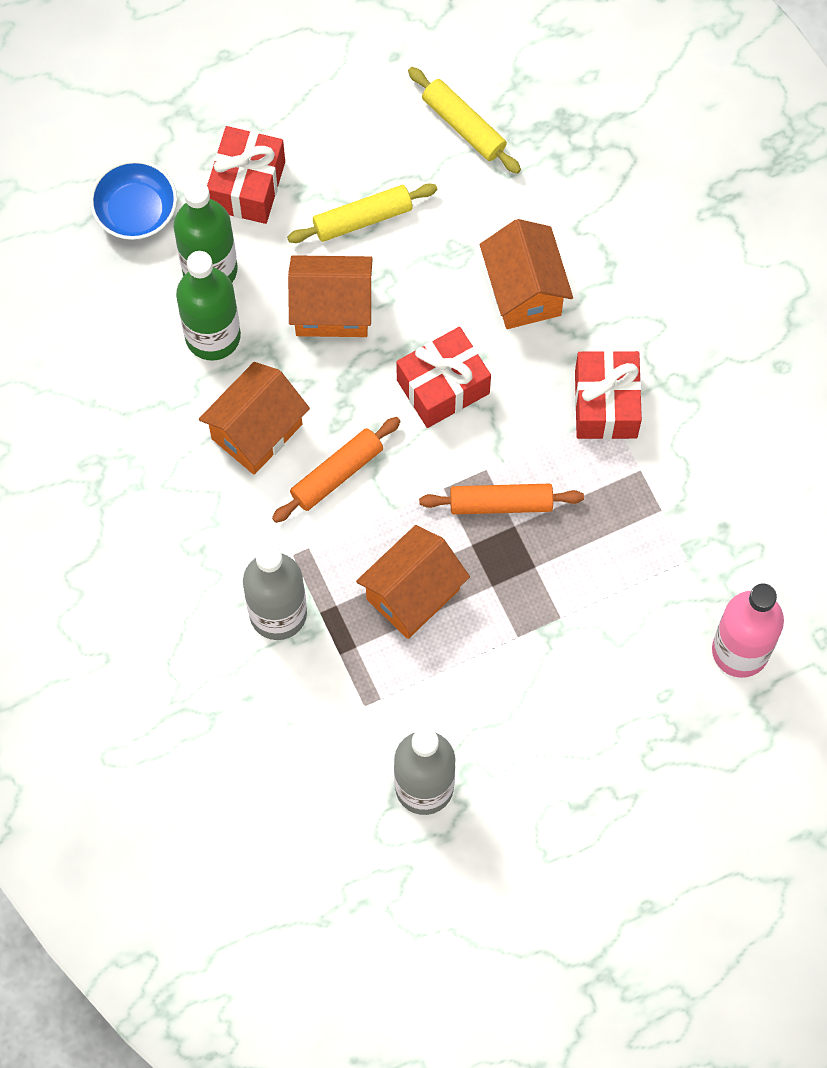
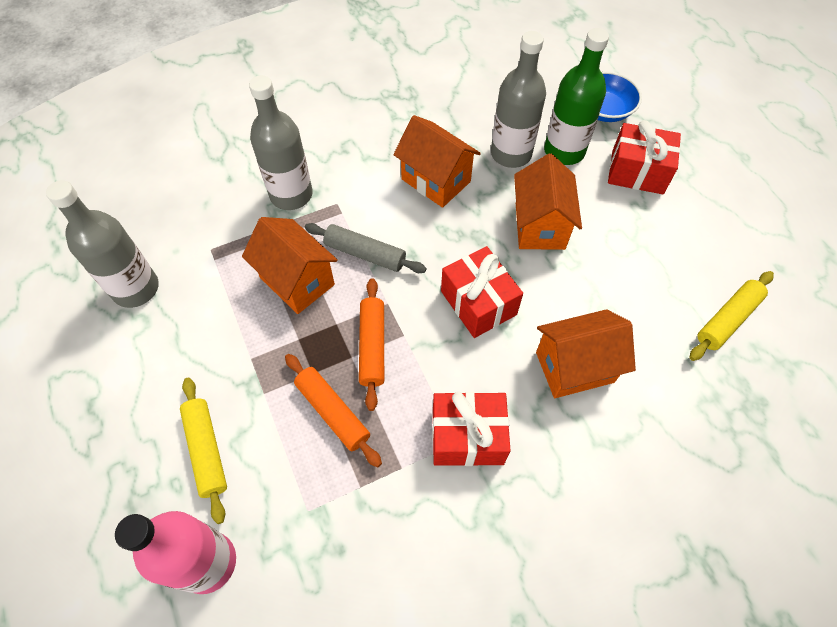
camera: 90 degrees right, 10 degrees down
green bottle [176,251,241,361] -> grey bottle [491,31,546,168]
orange rolling pin [272,417,401,523] -> orange rolling pin moved to [285,354,382,467]
yellow rolling pin [287,184,438,243] -> yellow rolling pin moved to [180,378,227,524]
none -> grey rolling pin [305,223,426,273]

